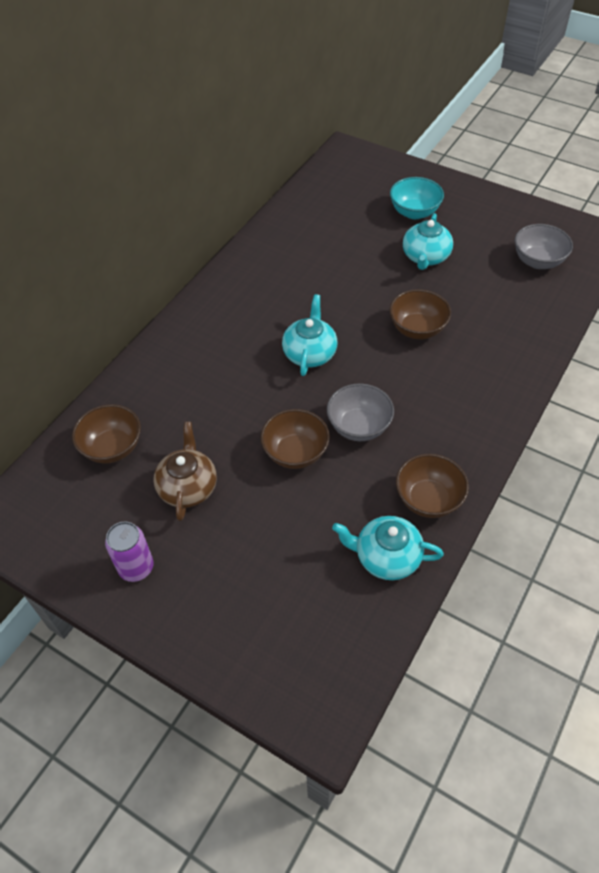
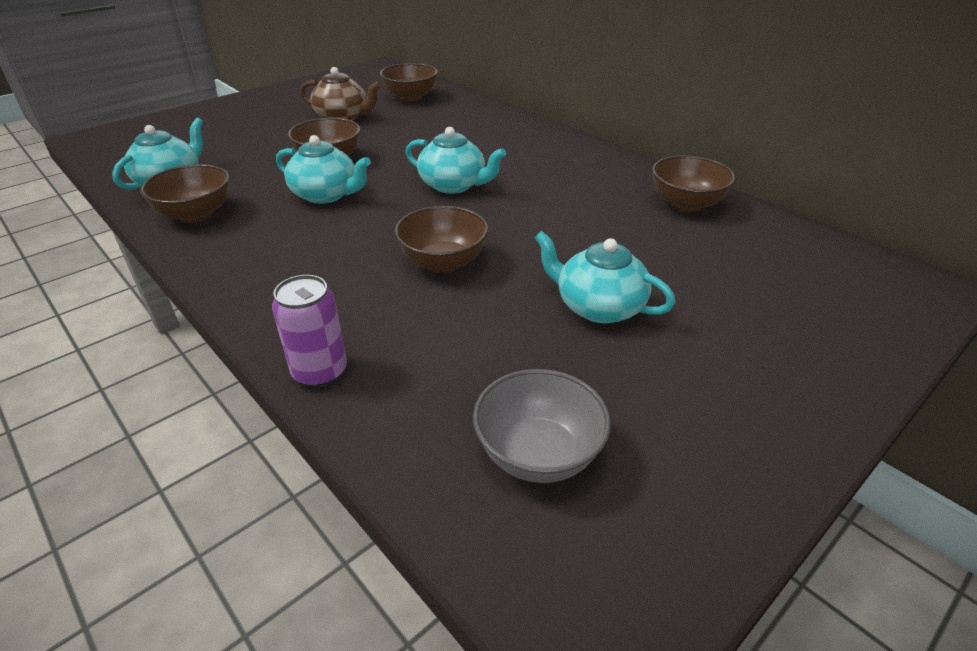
camera: 105 degrees right, 15 degrees down
purple can [105,522,153,582] -> purple can moved to [272,275,347,388]
grey bowl [327,383,394,441] -> turquoise teapot [276,135,371,204]
turquoise bowl [390,177,444,219] -> none
none -> brown bowl [652,155,736,212]

